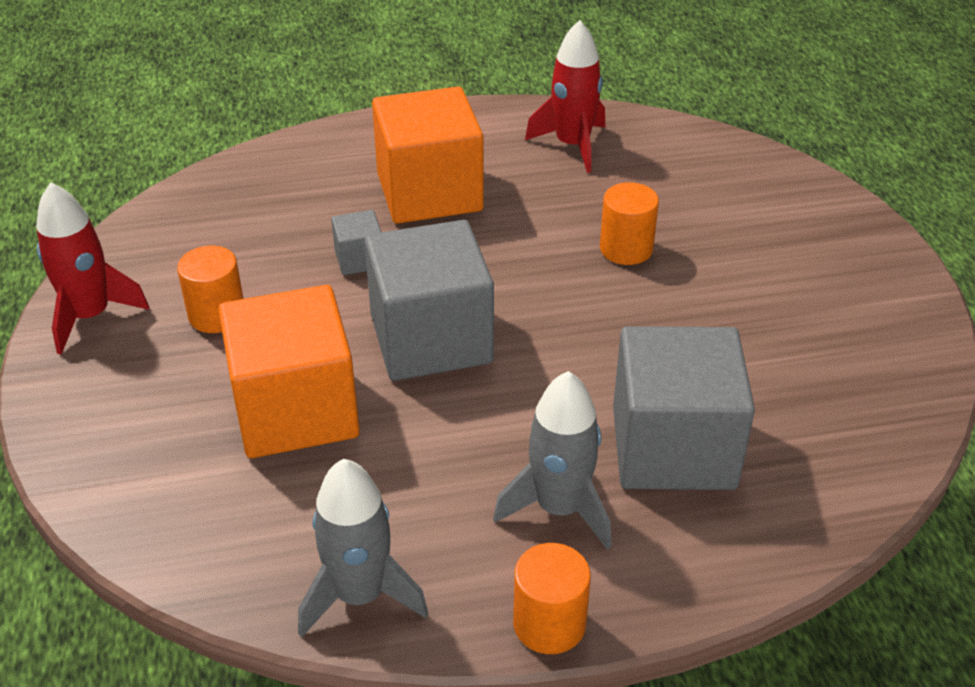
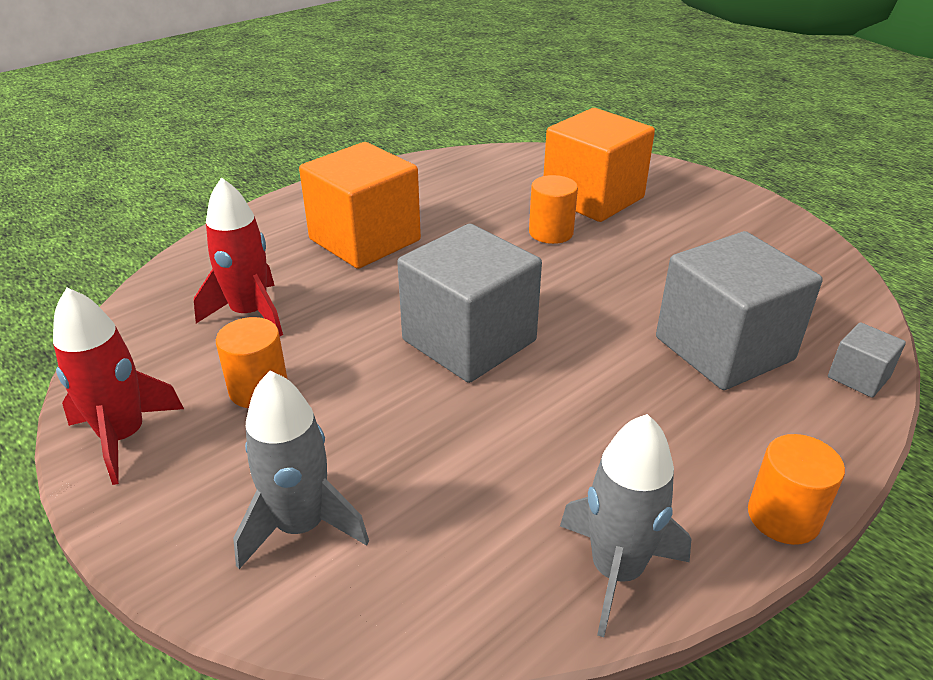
camera: 30 degrees left, 5 degrees down
orange cube [218,285,360,458] -> orange cube moved to [544,108,655,222]
grey cube [331,210,381,275] -> grey cube moved to [828,322,906,398]
grey rocket [493,371,612,550] -> grey rocket moved to [233,371,369,569]
red rocket [525,20,605,173] -> red rocket moved to [194,177,283,336]

